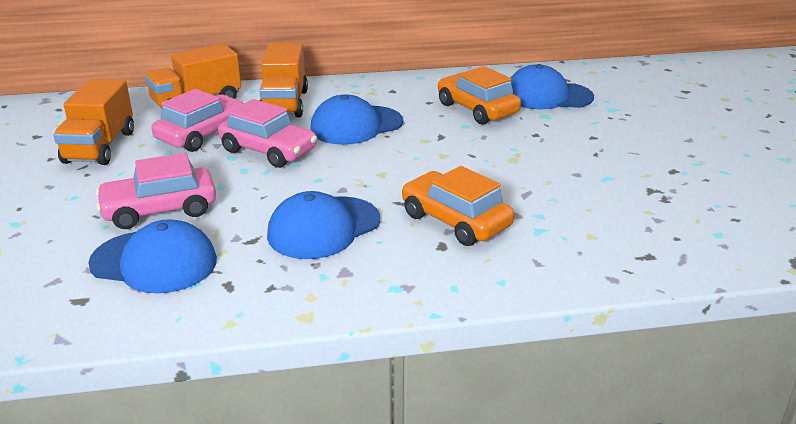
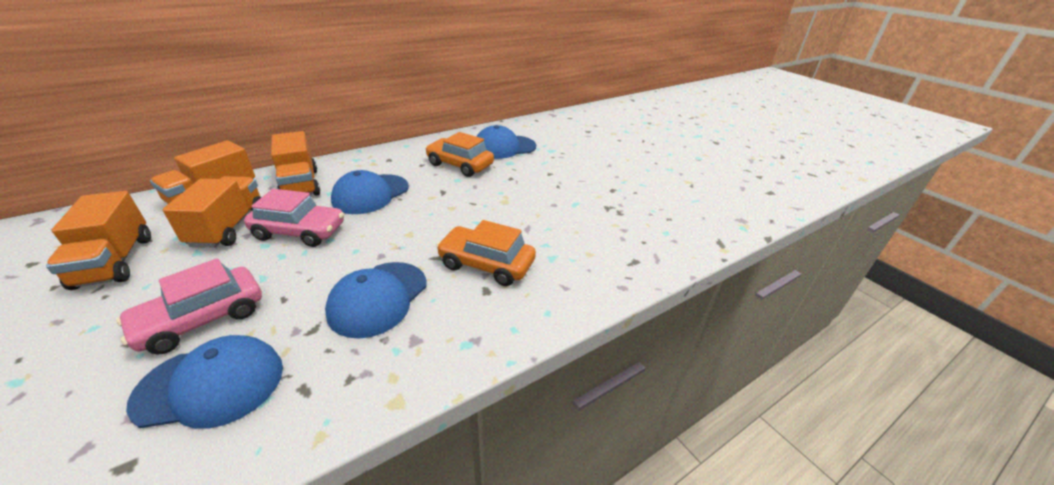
camera: 25 degrees left, 5 degrees up
pink car [152,89,246,152] -> orange truck [162,176,262,248]

